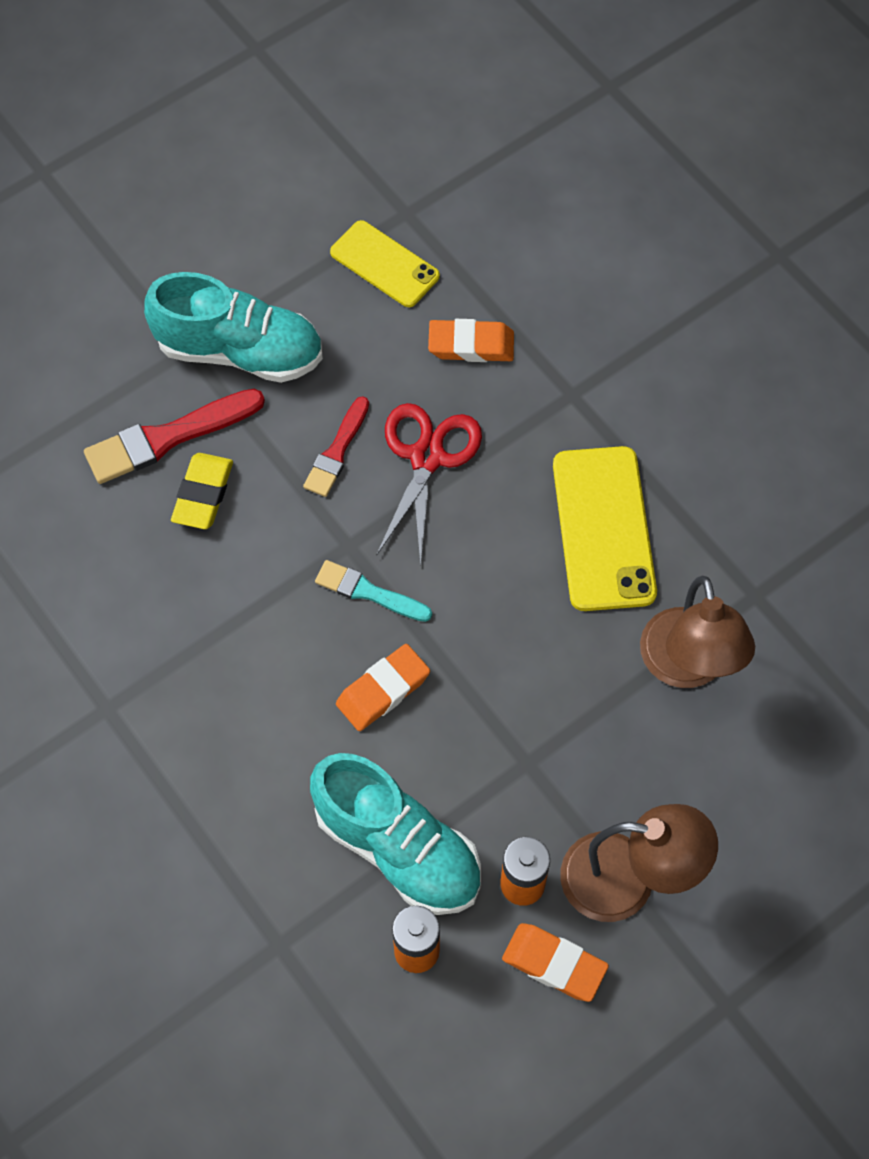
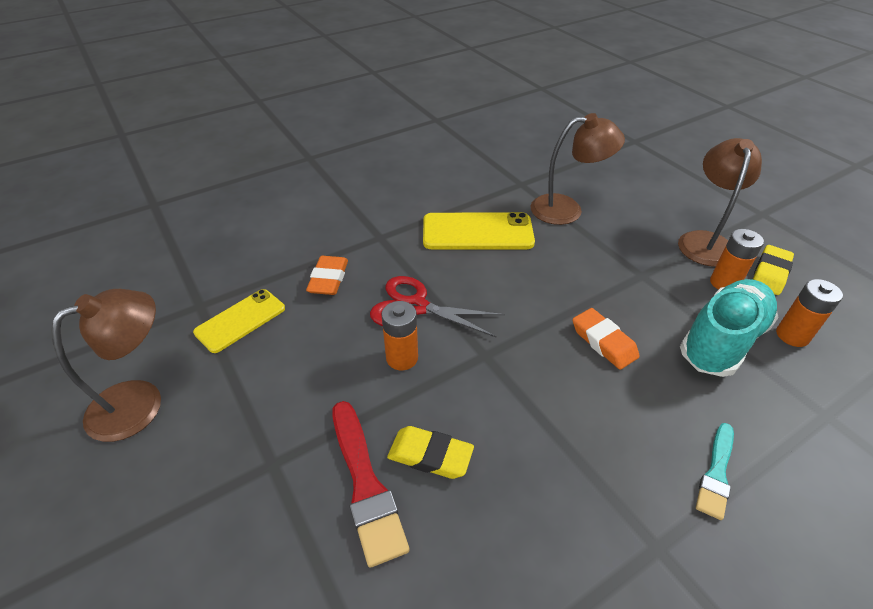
camera: 85 degrees left, 20 degrees down
turquoise shoe [144,272,323,383] -> none
red brush [303,396,369,497] -> orange battery [382,301,418,371]
turquoise brush [315,560,432,622] -> turquoise brush moved to [696,423,734,520]
orange eraser [502,923,609,1002] -> yellow eraser [753,245,794,295]
none -> brown lamp [51,289,161,442]

